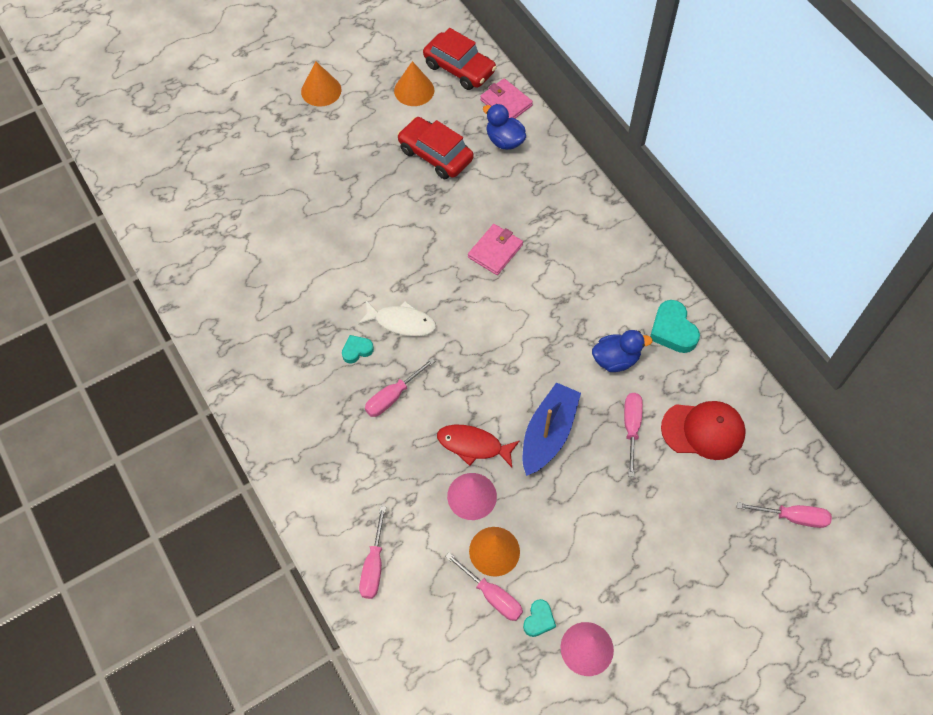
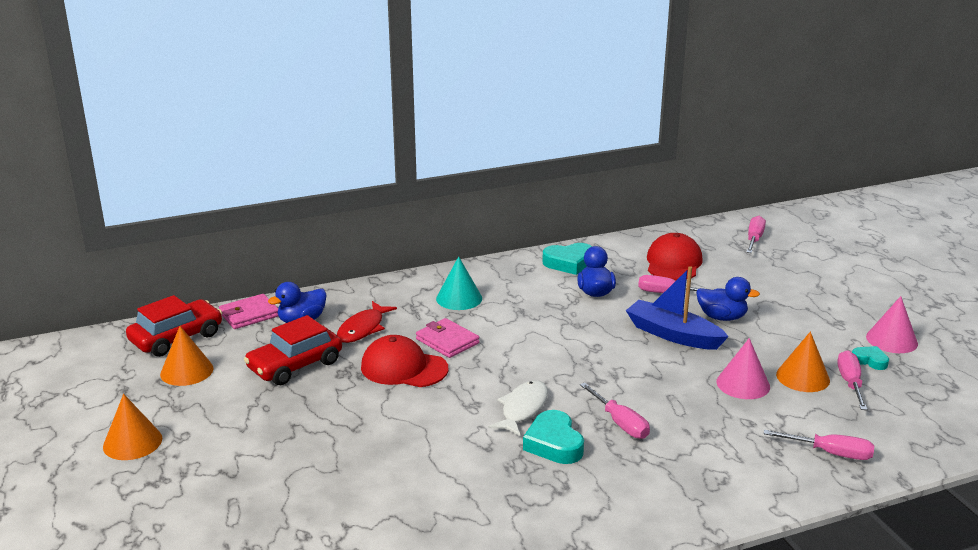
camera: 80 degrees left, 35 degrees down
turquoise heart [342,335,374,363] -> turquoise heart [523,410,584,464], size x1.71
red fish [437,425,519,467] -> red fish moved to [337,301,397,343]
pink screwdriver [445,552,523,621] -> pink screwdriver turned 45 degrees counterclockwise [837,350,867,410]
none -> red cap [361,335,448,387]
none -> turquoise cone [436,256,482,310]
none -> blue duck [696,277,760,321]

